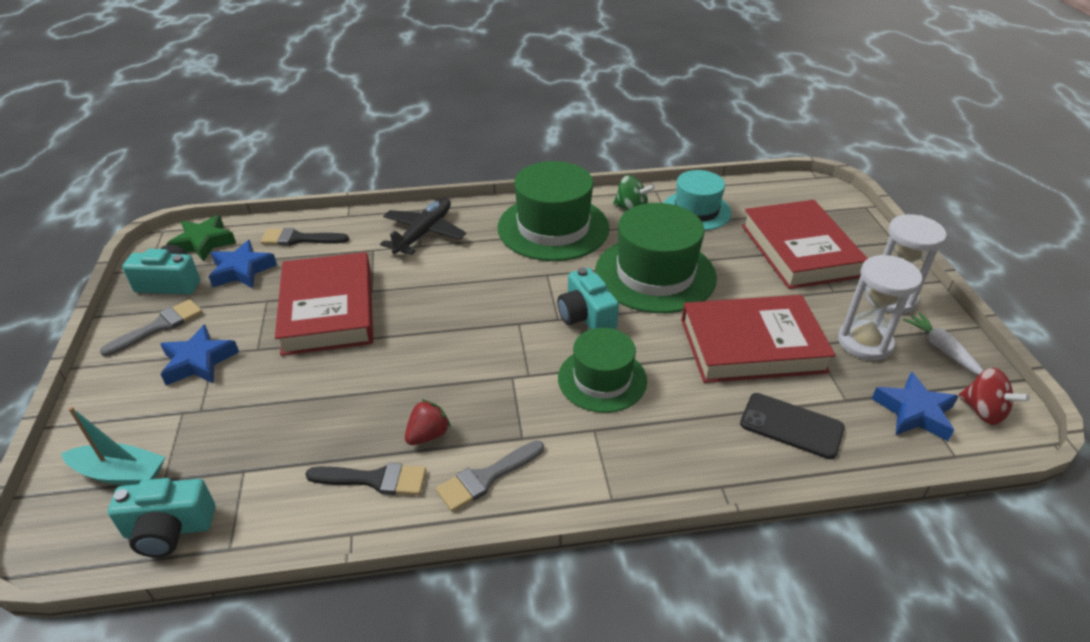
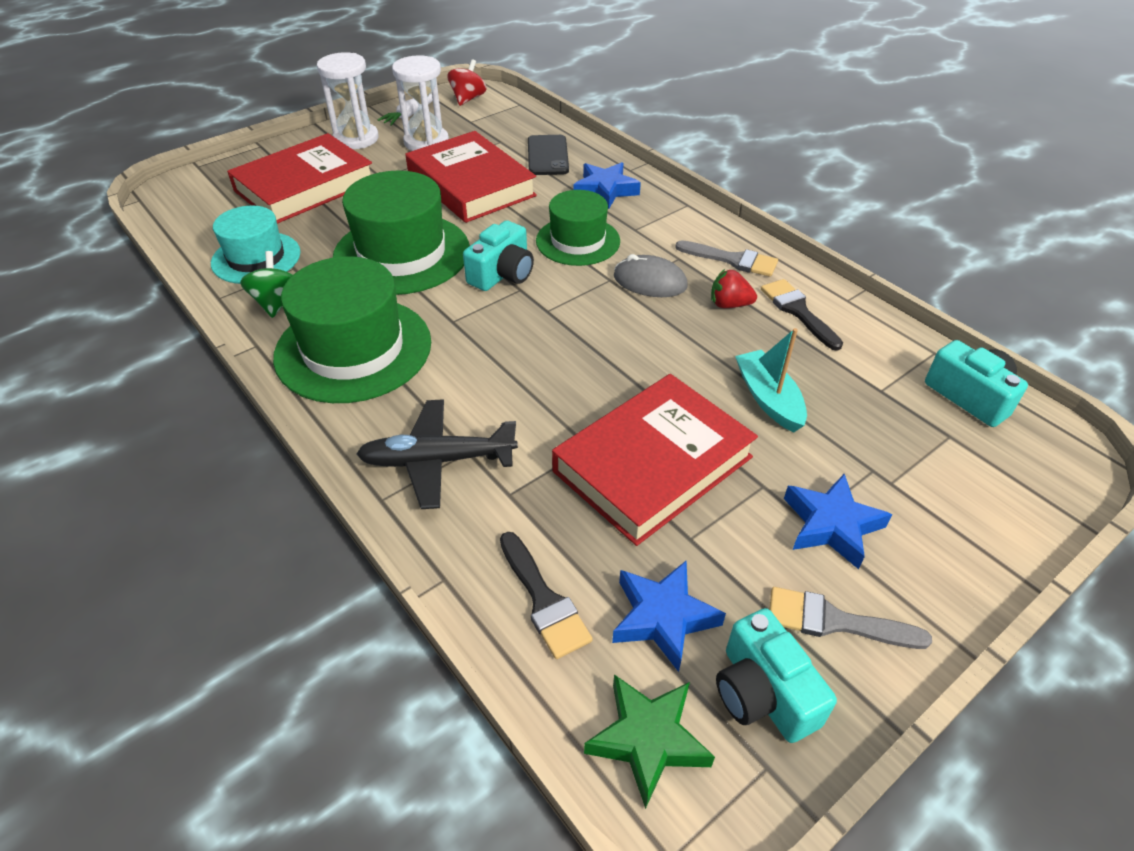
camera: 120 degrees left, 5 degrees up
turquoise boat [61,407,165,485] -> turquoise boat moved to [735,328,807,432]
blue star [872,372,959,441] -> blue star moved to [574,162,641,209]
none -> grey mouse [614,254,688,297]

